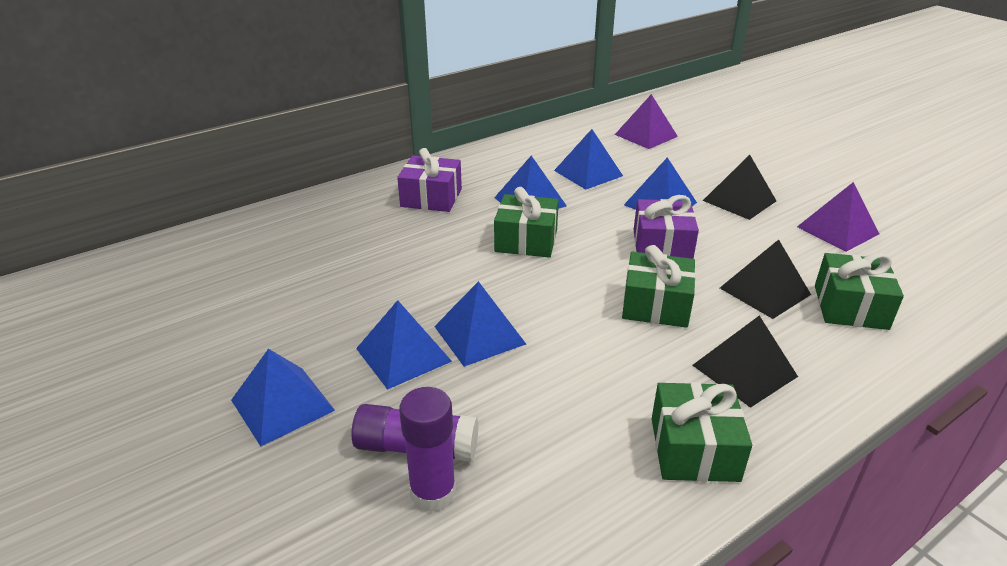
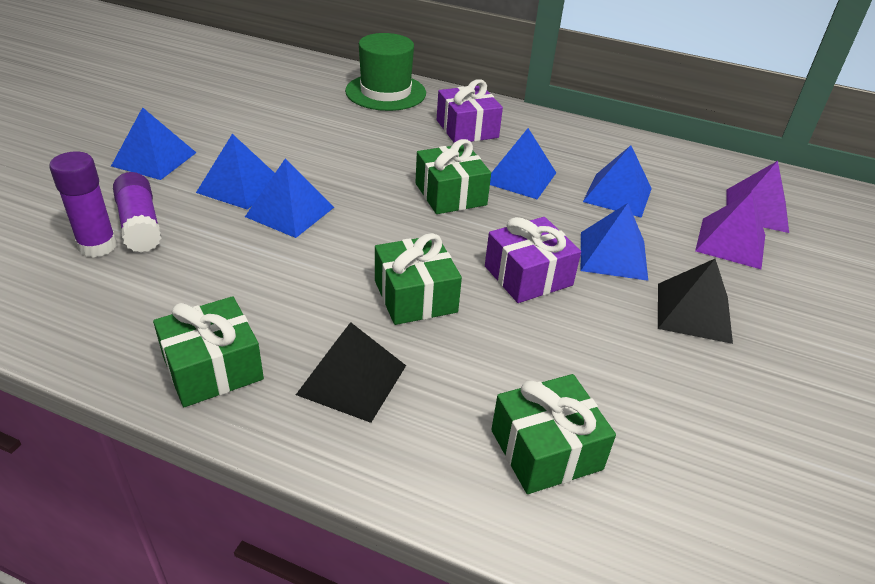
camera: 55 degrees right, 5 degrees up
black pyramid [720,239,811,319] -> none
purple pyramid [797,182,879,252] -> purple pyramid moved to [695,192,765,269]
none -> green hat [345,33,426,111]

